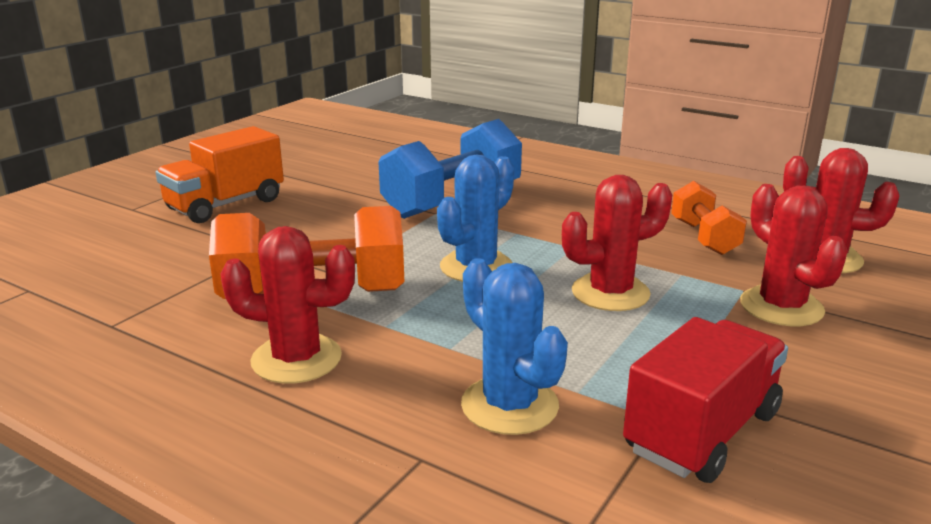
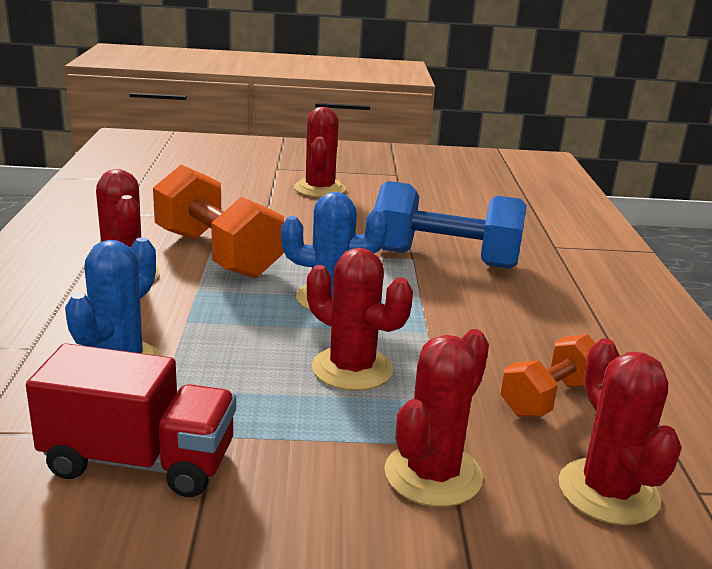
camera: 55 degrees right, 0 degrees up
orange truck [156,126,284,223] -> red cactus [294,107,346,198]

